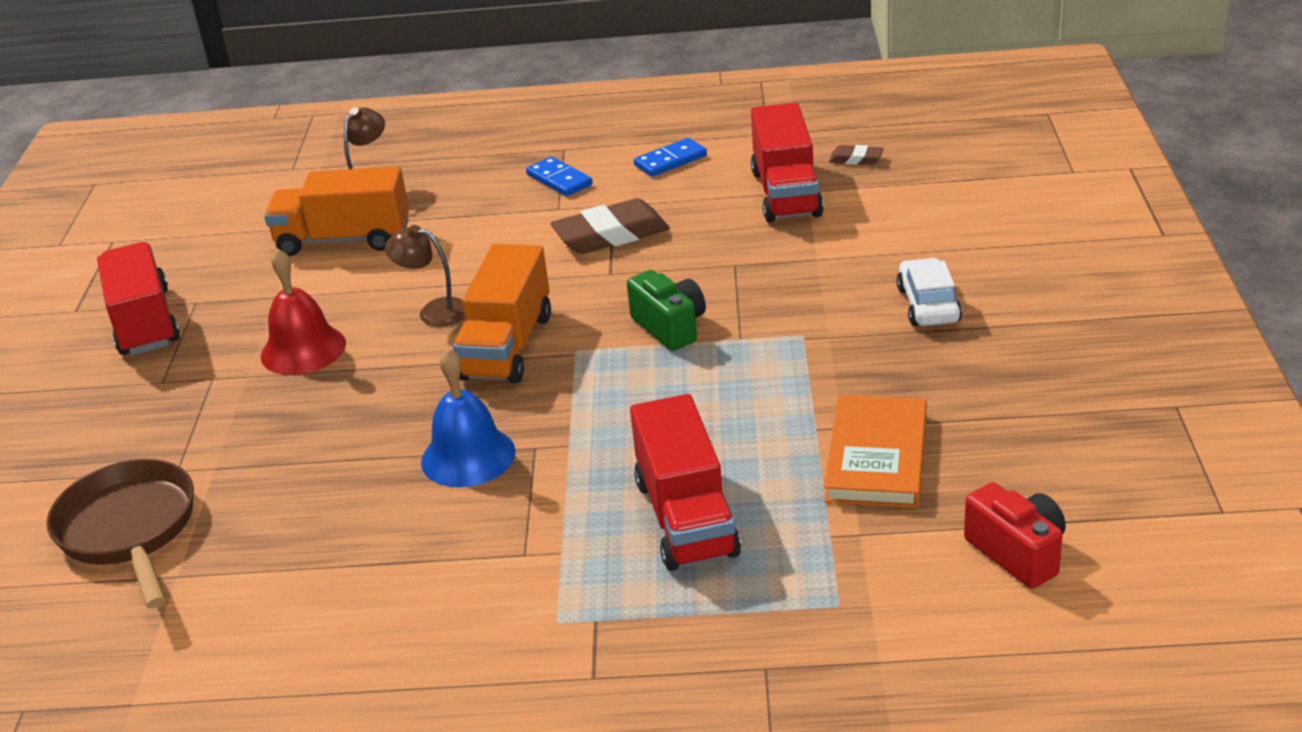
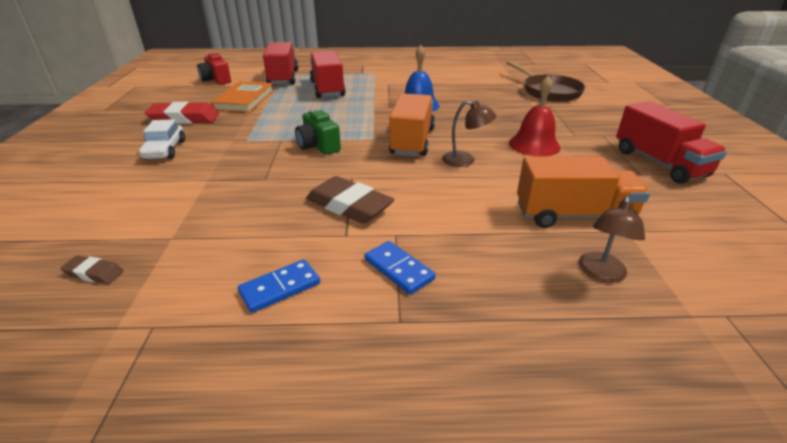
camera: 175 degrees right, 0 degrees up
brown eraser [550,198,670,254] -> brown eraser turned 60 degrees clockwise [306,176,394,224]
red truck [751,103,824,222] -> red truck moved to [263,42,298,85]
none -> red eraser [145,102,219,124]

